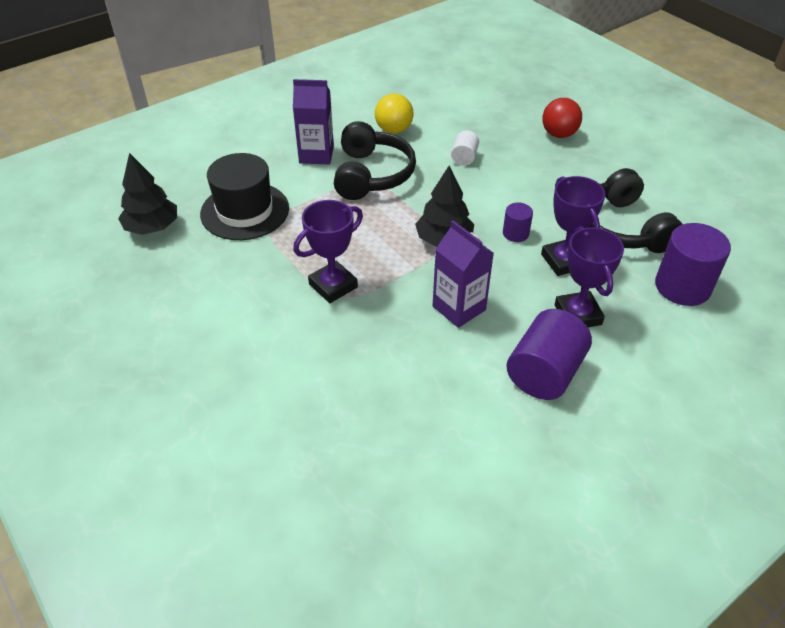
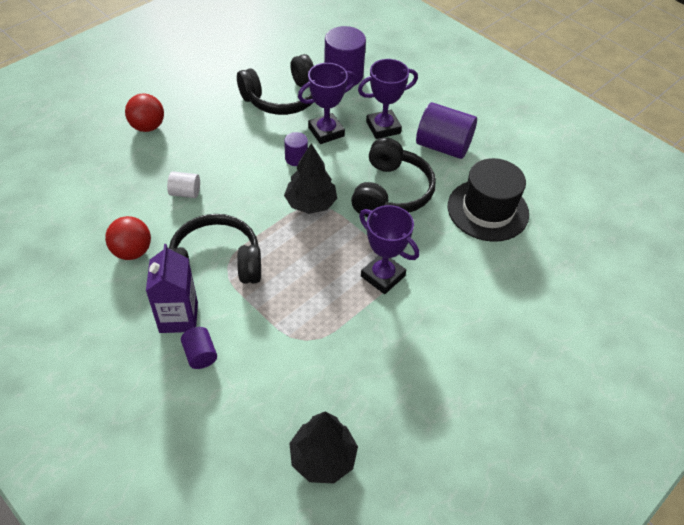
camera: 100 degrees left, 5 degrees up
black hat [200,153,289,240] -> black hat moved to [448,158,529,242]
yellow ball [375,94,413,134] -> red ball [105,216,151,260]
purple carton [433,220,494,328] -> black headphones [351,137,436,217]
none -> purple cylinder [181,327,217,369]

